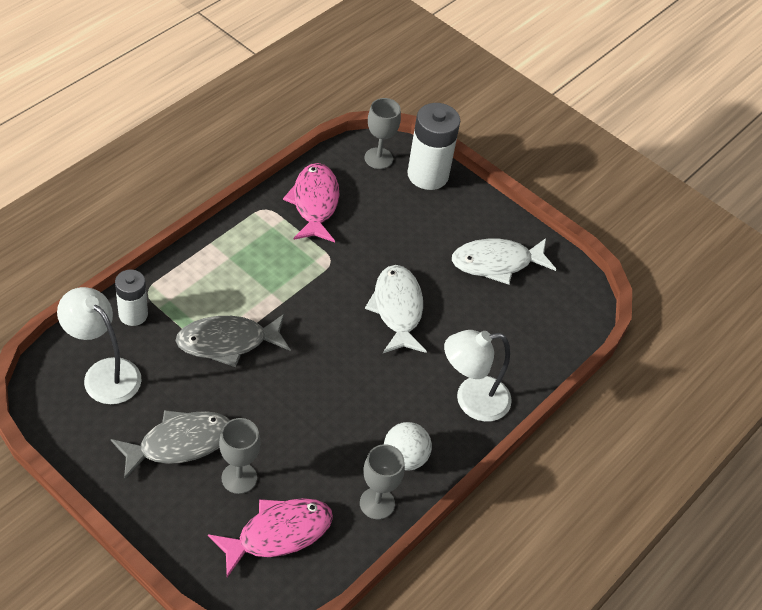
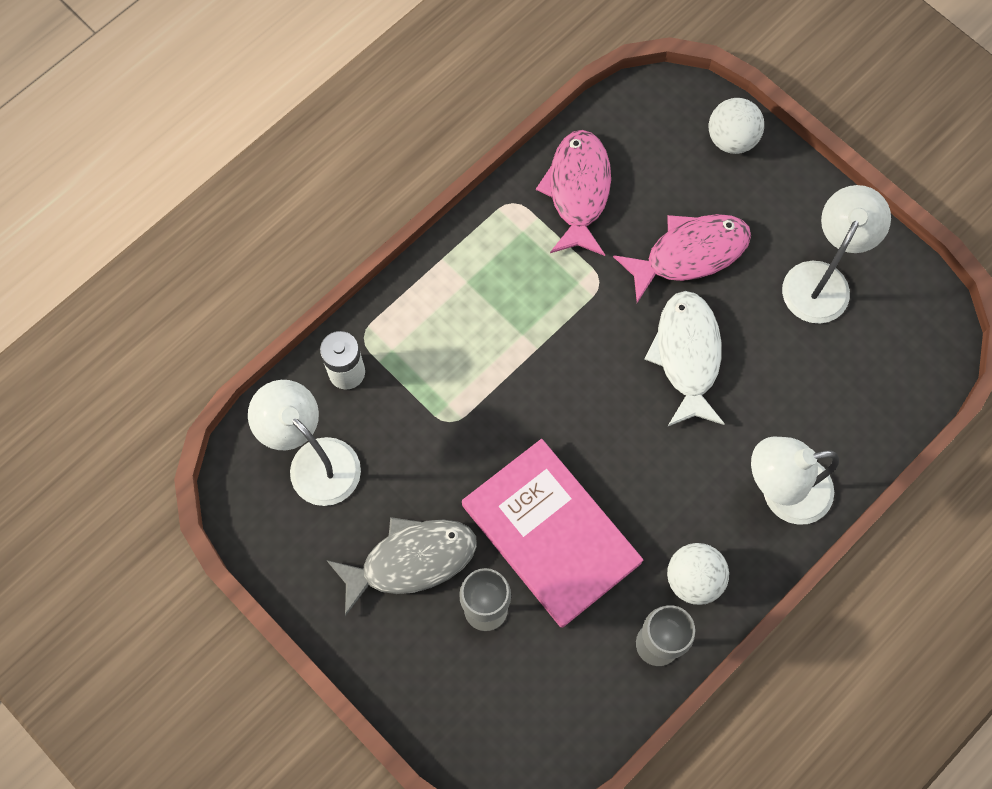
camera: 10 degrees right, 20 degrees up
grey fish [176,314,290,367] -> none
pink fish [208,498,333,577] -> pink fish moved to [613,214,751,303]
grey goblet [365,98,401,169] -> none
white battery [407,103,460,190] -> white ball [709,98,764,154]
white fish [452,238,556,285] -> white lamp [782,185,891,324]
none -> pink book [462,439,643,628]

